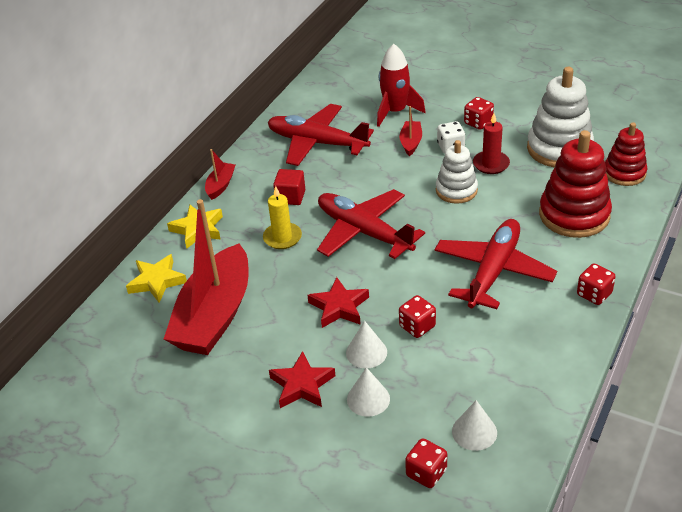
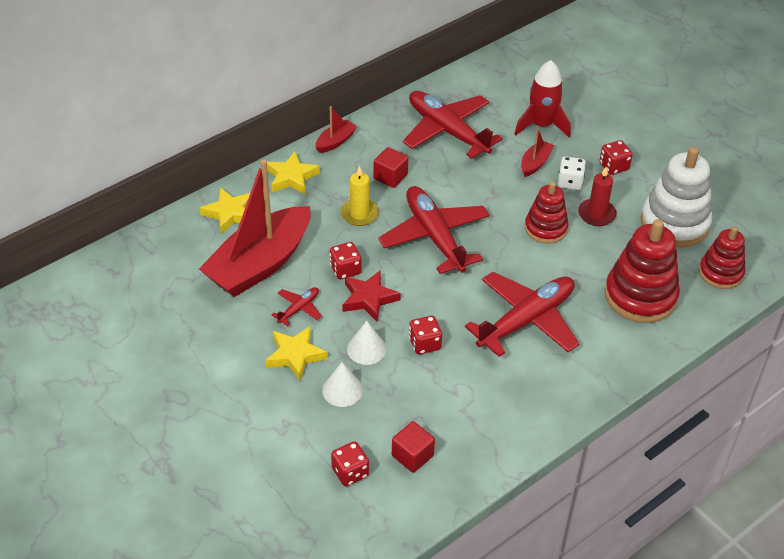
camera: 20 degrees right, 5 degrees up
red star [269,351,335,408] -> yellow star [265,326,328,380]
white stacking toy [436,140,478,204] -> red stacking toy [525,182,569,244]
white cone [452,400,497,451] -> red cube [392,421,435,473]
red dice [577,264,615,305] -> red dice moved to [330,242,361,279]
none -> red plane [272,287,322,326]

